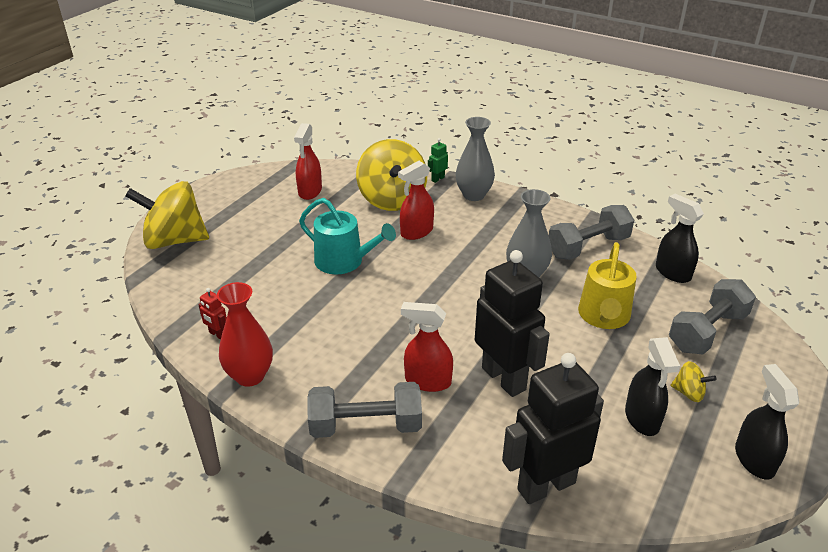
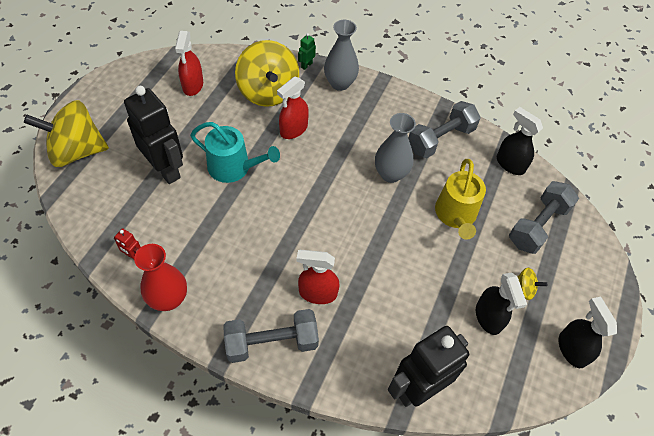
camera: 10 degrees left, 20 degrees up
black robot [475,250,550,397] -> black robot moved to [124,86,183,184]

